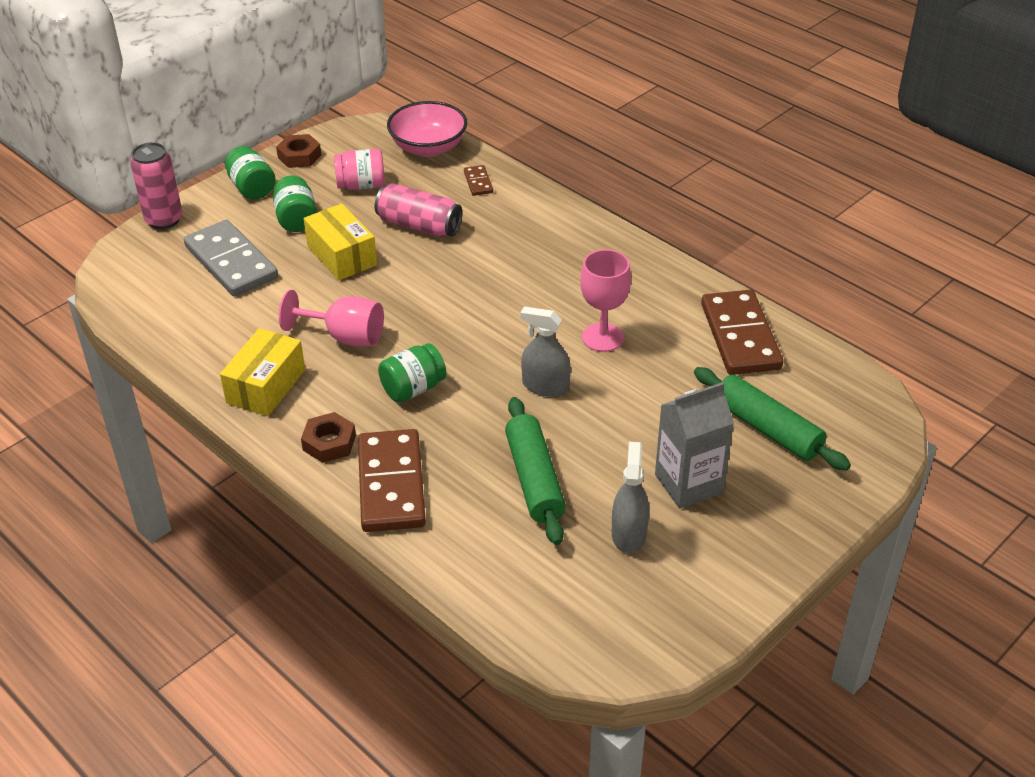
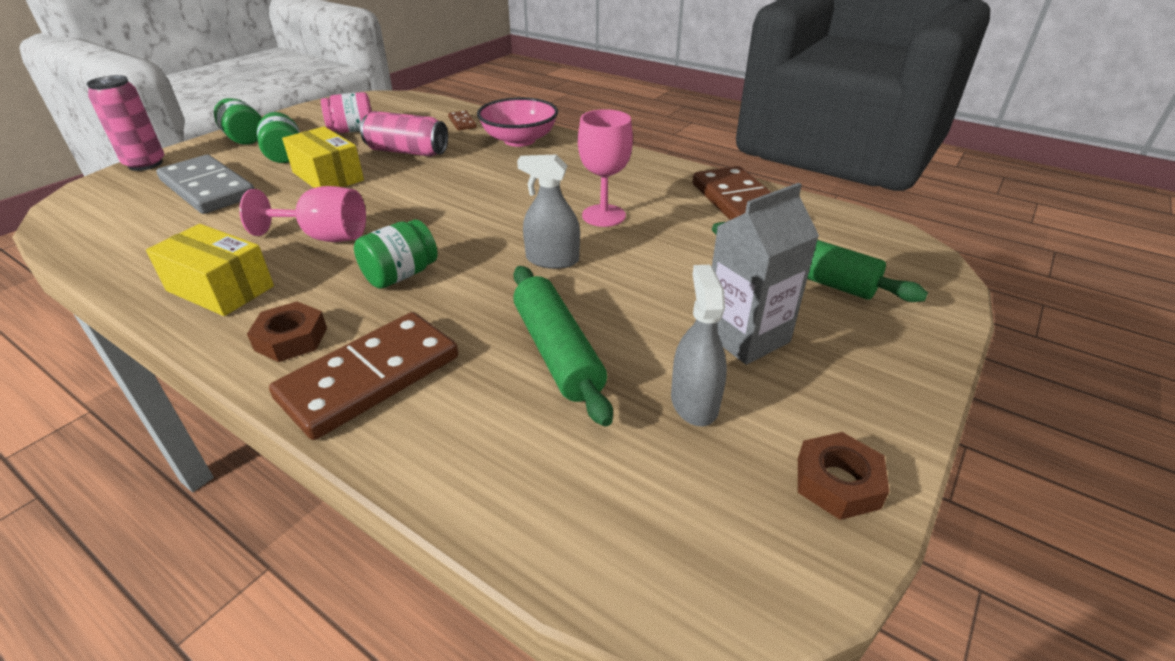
camera: 10 degrees left, 5 degrees down
yellow box [220,328,305,416] -> yellow box turned 75 degrees counterclockwise [146,224,274,316]
brown nut [276,134,321,168] -> brown nut moved to [798,432,889,520]
brown domino [358,429,426,532] -> brown domino turned 60 degrees clockwise [269,312,458,440]
pink bowl [387,101,467,157] -> pink bowl moved to [477,97,558,147]

